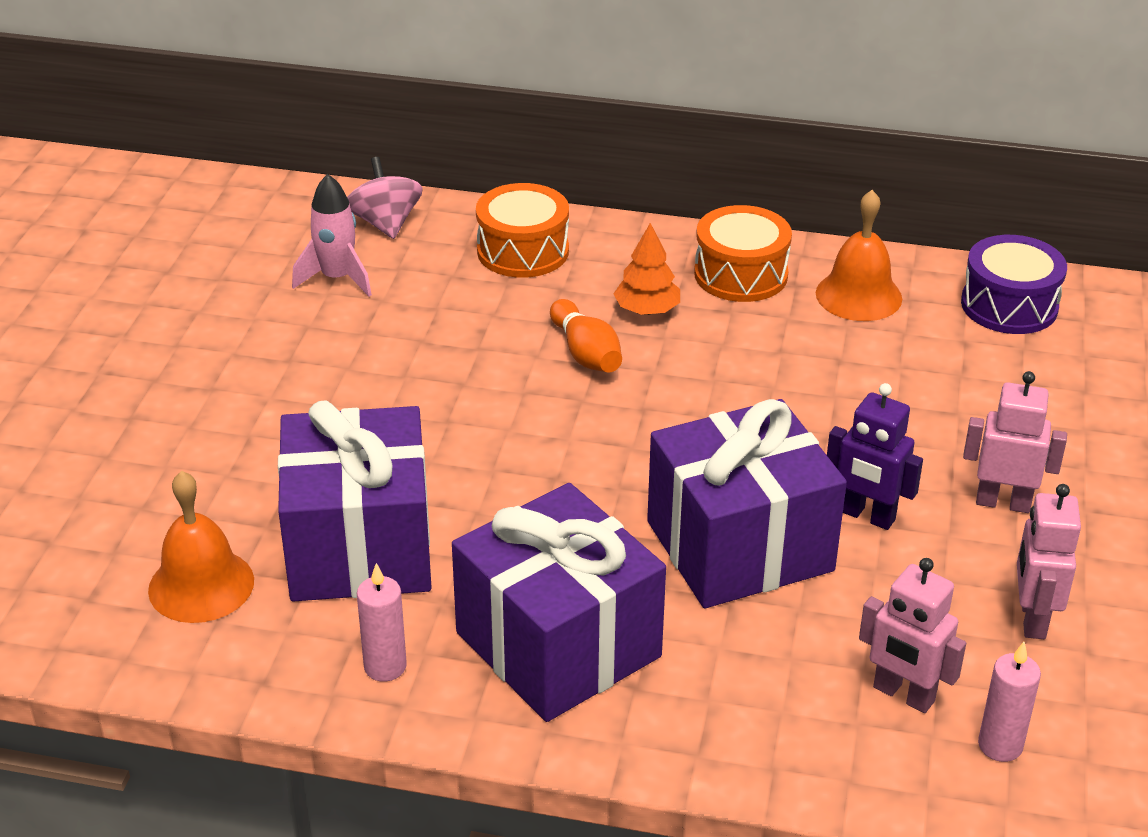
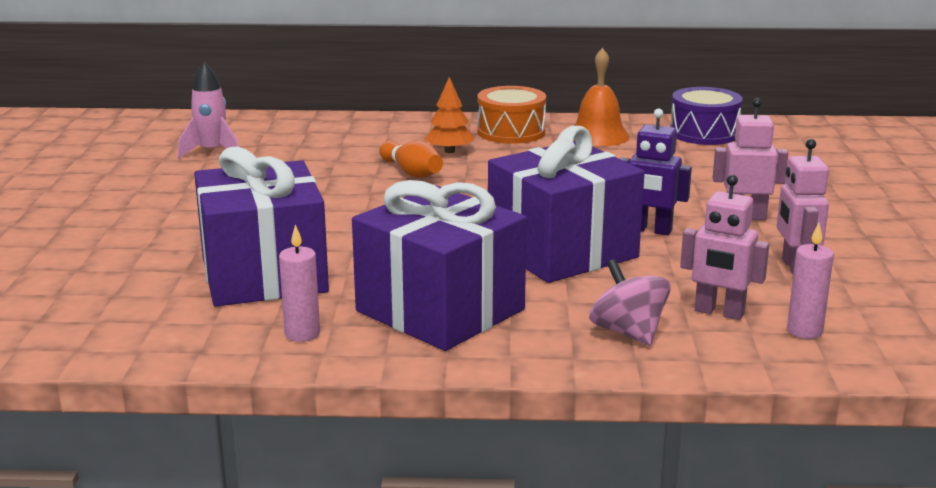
camera: 10 degrees left, 15 degrees down
orange bell [148,471,254,623] -> none
pink spinning top [347,157,423,239] -> pink spinning top moved to [589,259,671,346]
orange drum [476,183,569,278] -> none

